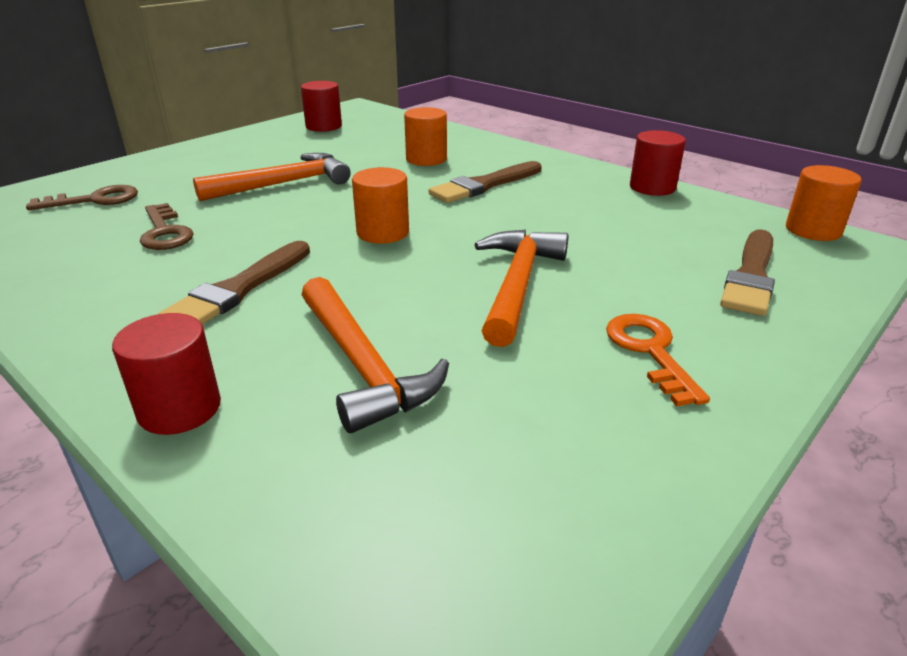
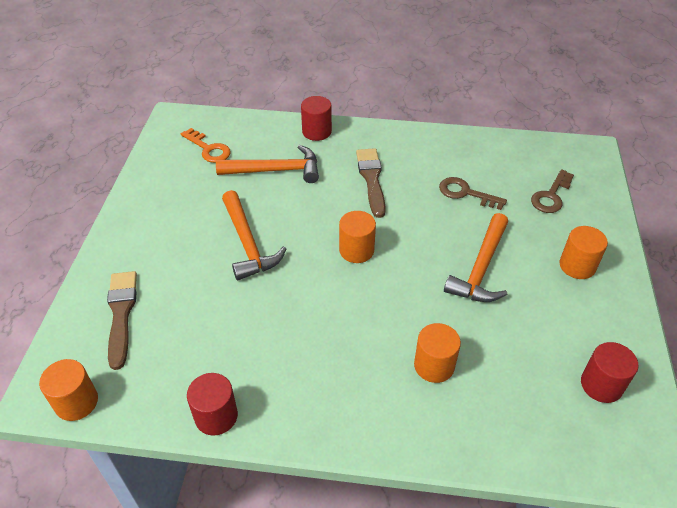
camera: 145 degrees right, 15 degrees up
orange hammer [302,277,449,433] -> orange hammer turned 150 degrees clockwise [216,145,319,183]
brown brush [429,161,542,203] -> none
orange key [606,314,710,406] -> orange key moved to [181,128,231,163]
none -> orange cylinder [560,226,608,279]

